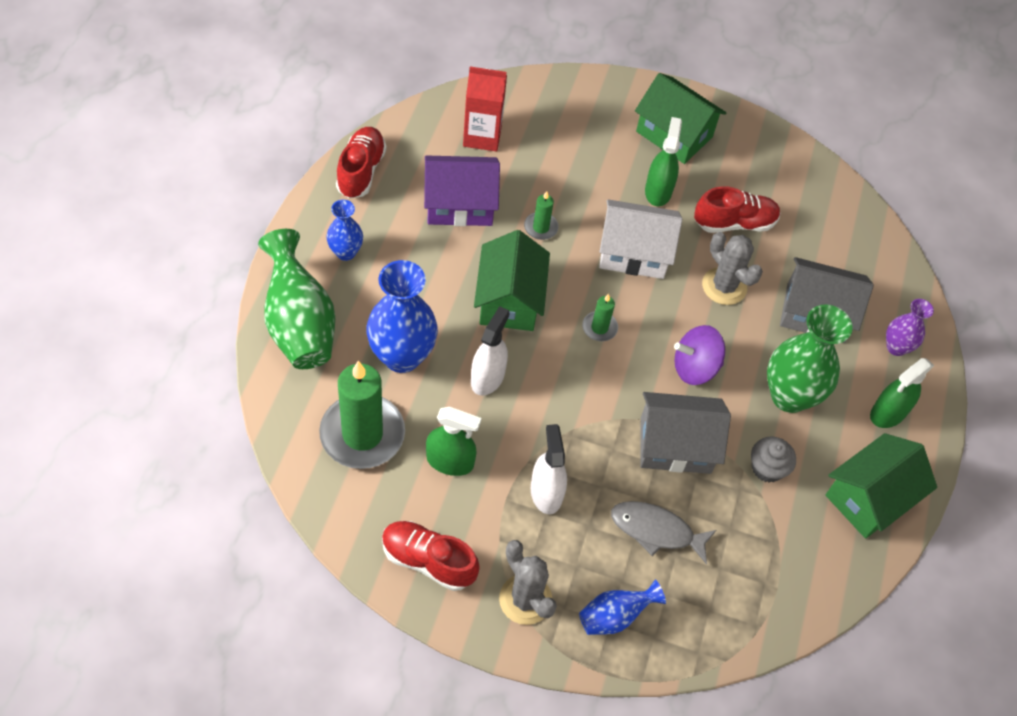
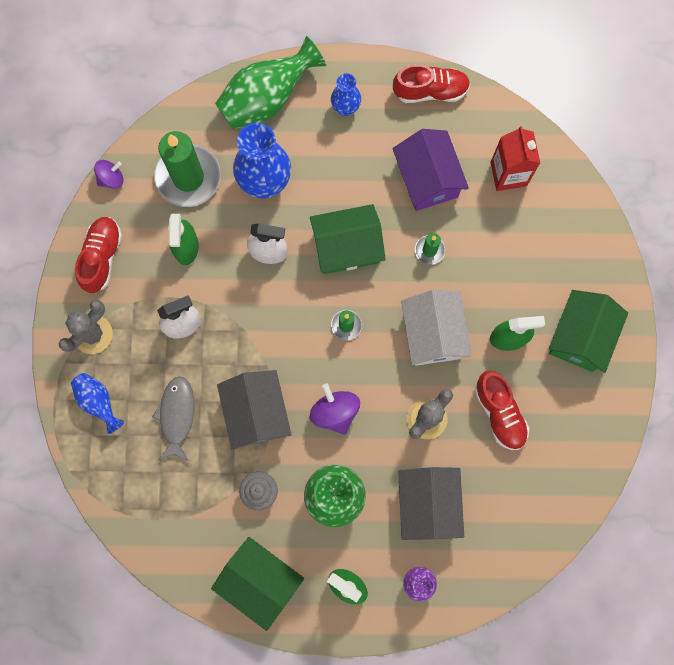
camera: 80 degrees right, 20 degrees up
none -> purple spinning top [94,160,124,189]

